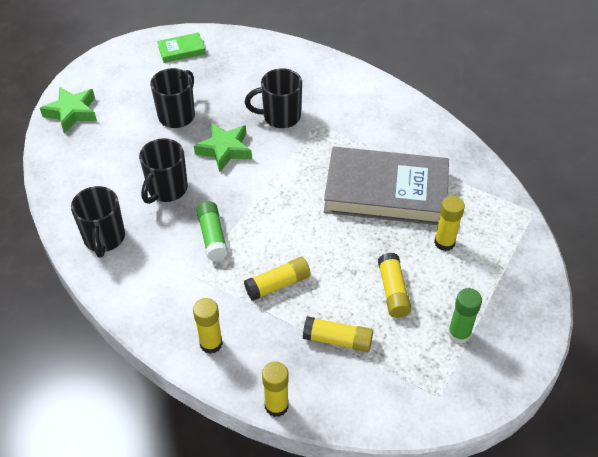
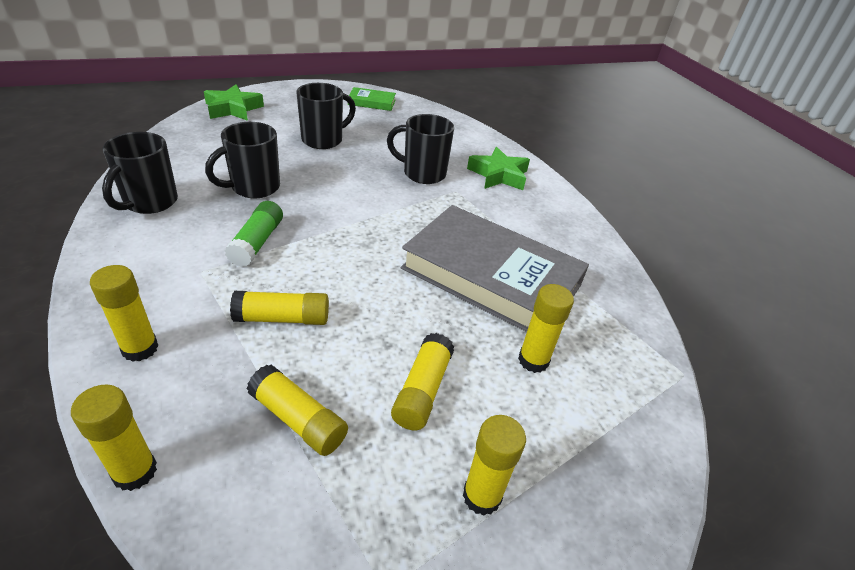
camera: 20 degrees right, 10 degrees down
green star [194,123,252,172] -> green star moved to [467,147,530,190]
green glue stick [448,288,482,344] -> yellow glue stick [463,415,526,516]

